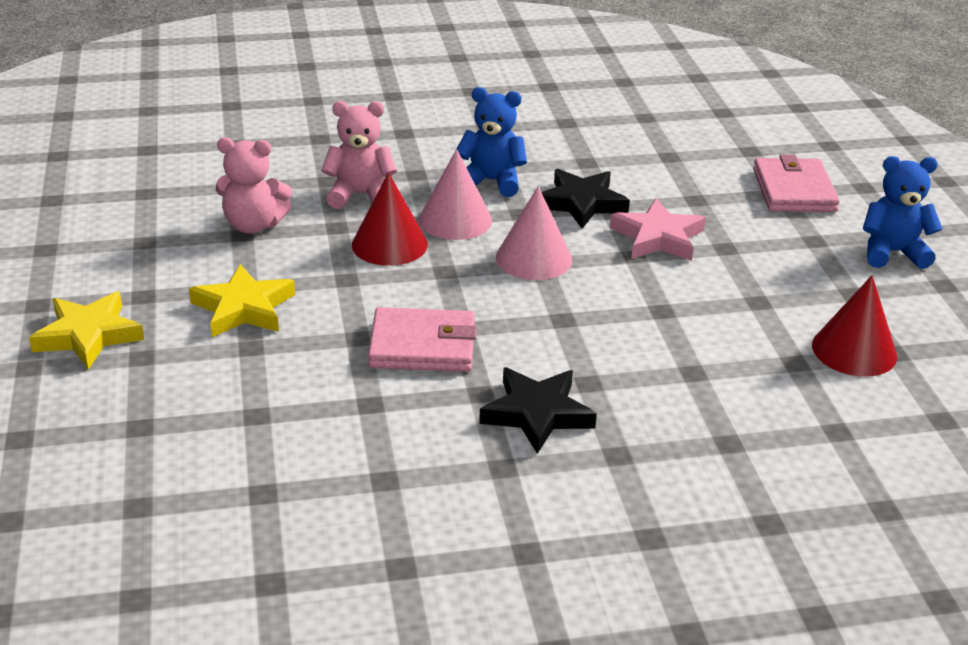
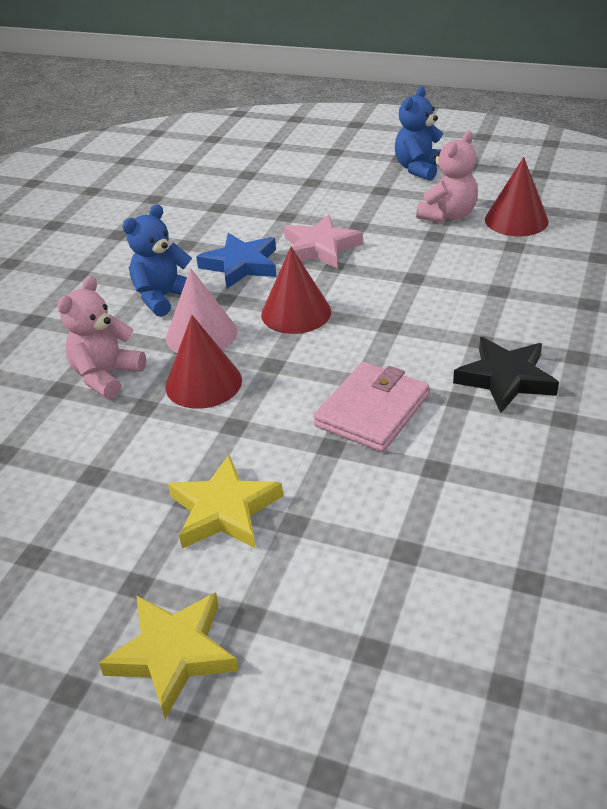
camera: 55 degrees left, 5 degrees up
pink teddy bear [216,137,292,234] -> pink teddy bear moved to [416,131,478,222]
pink cone [496,186,572,280] -> red cone [261,247,331,334]
black star [542,169,630,229] -> blue star [196,233,277,289]
pink wallet [753,154,840,212] -> none

